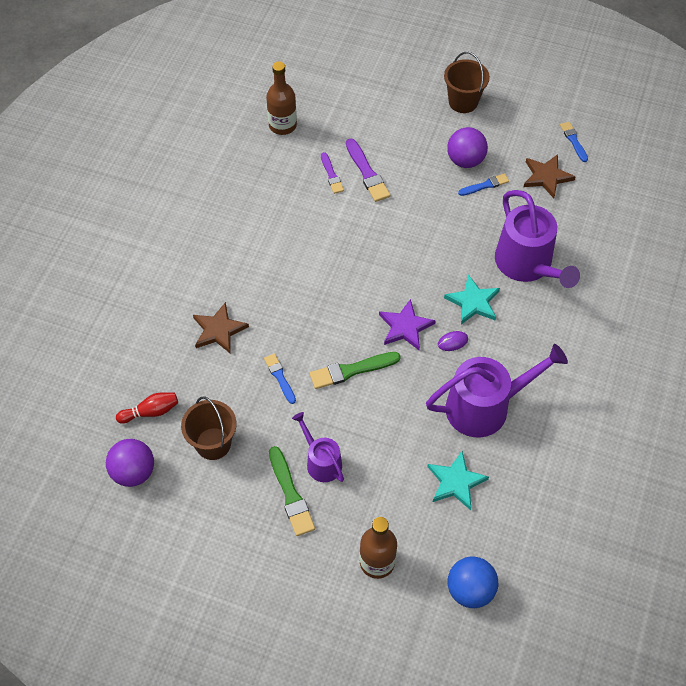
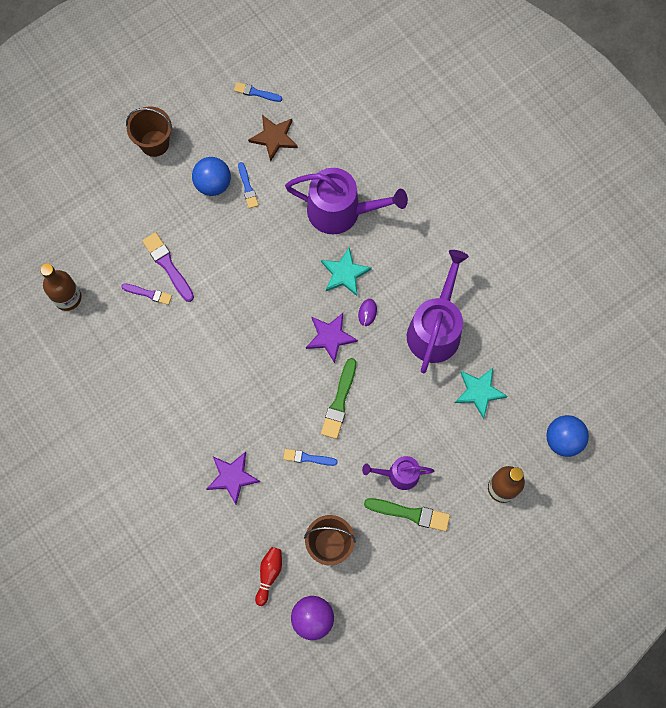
camera: 55 degrees left, 15 degrees up
brown star [193,302,249,354] -> purple star [206,452,260,504]
purple brush [346,138,390,202] -> purple brush turned 135 degrees counterclockwise [142,232,194,302]
purple ball [447,127,488,168] -> blue ball [192,157,231,196]
blue brush [458,173,509,196] -> blue brush turned 150 degrees clockwise [238,162,259,209]

